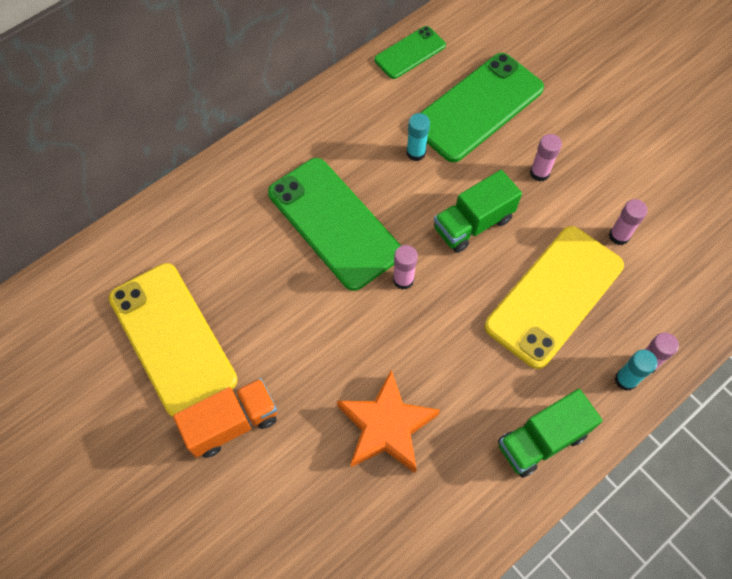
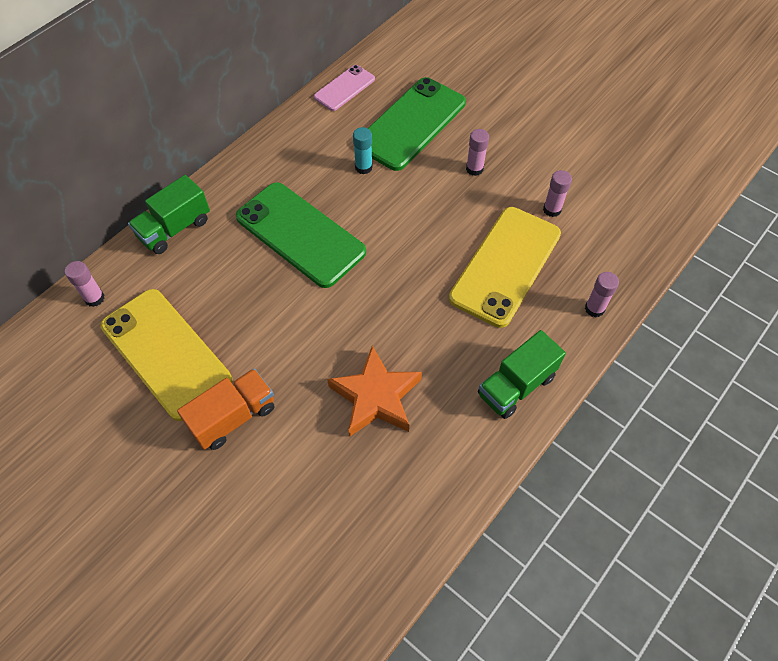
camera: 10 degrees left, 5 degrees down
green phone [374,26,446,79] -> pink phone [314,65,375,111]
pink glue stick [393,245,418,290] -> pink glue stick moved to [65,261,105,307]
green truck [434,170,522,253] -> green truck moved to [128,175,210,254]
turquoise glue stick [615,350,657,391] -> none

